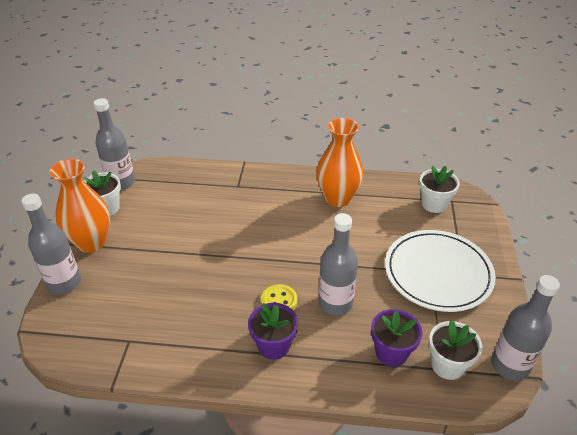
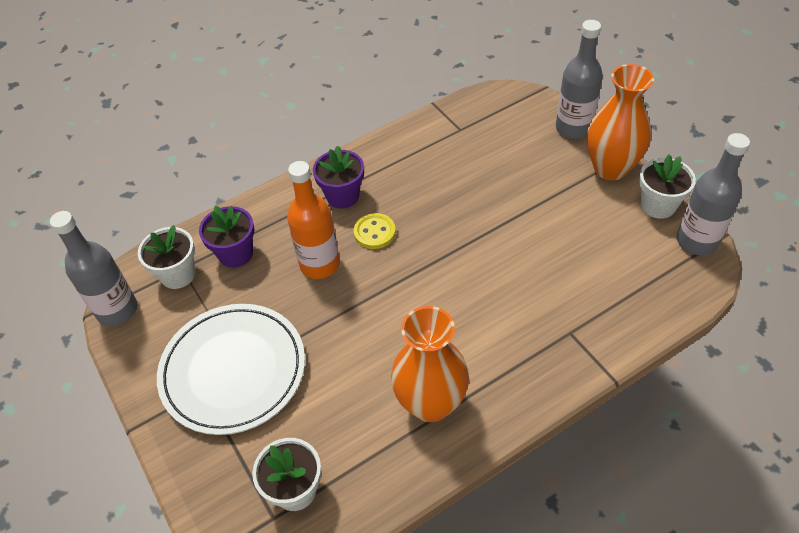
camera: 145 degrees right, 10 degrees up
grey bottle [319,213,358,316] -> orange bottle [287,161,340,279]

